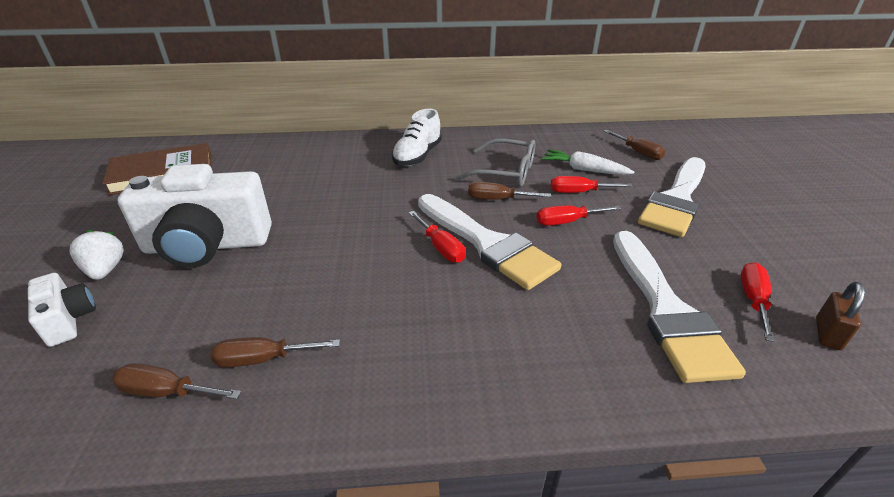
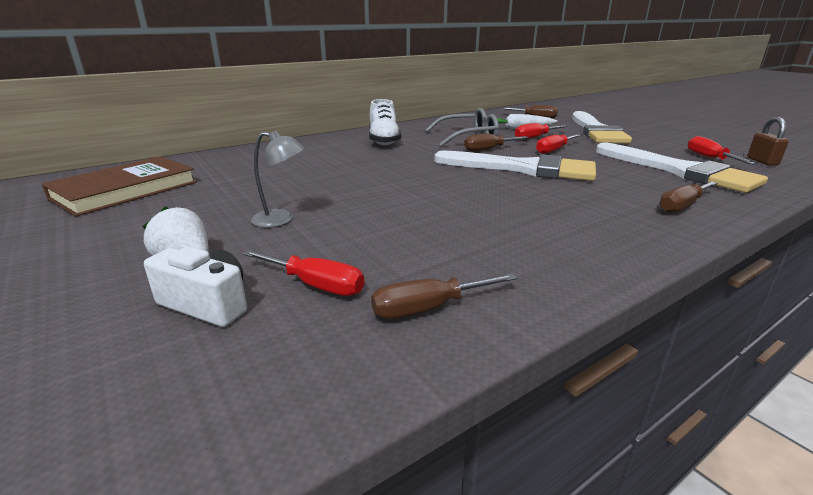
camera: 30 degrees left, 10 degrees down
white camera [117,164,272,268] -> grey lamp [251,130,304,227]
brown screwdriver [210,337,340,368] -> brown screwdriver moved to [659,181,717,213]
red screwdriver [409,211,466,263] -> red screwdriver moved to [242,250,364,296]

